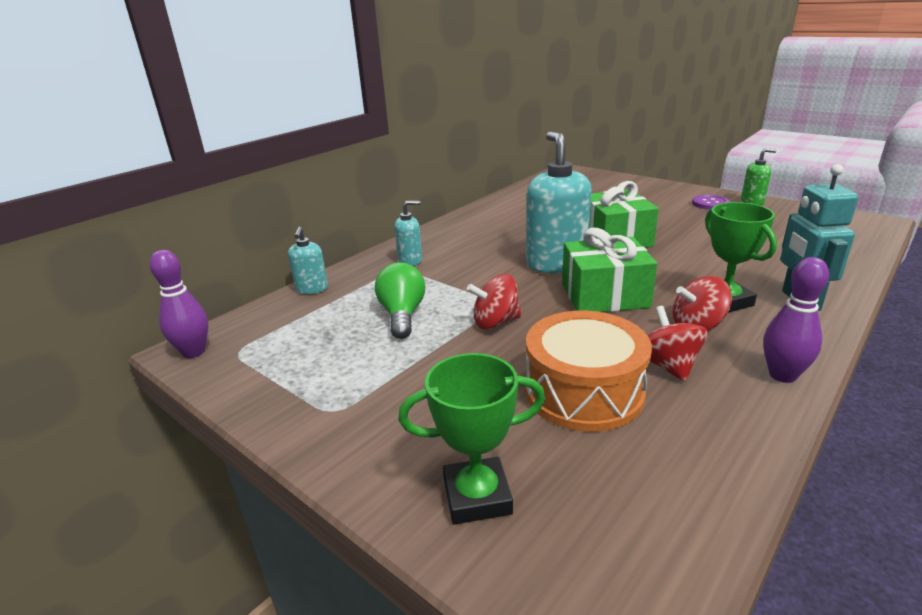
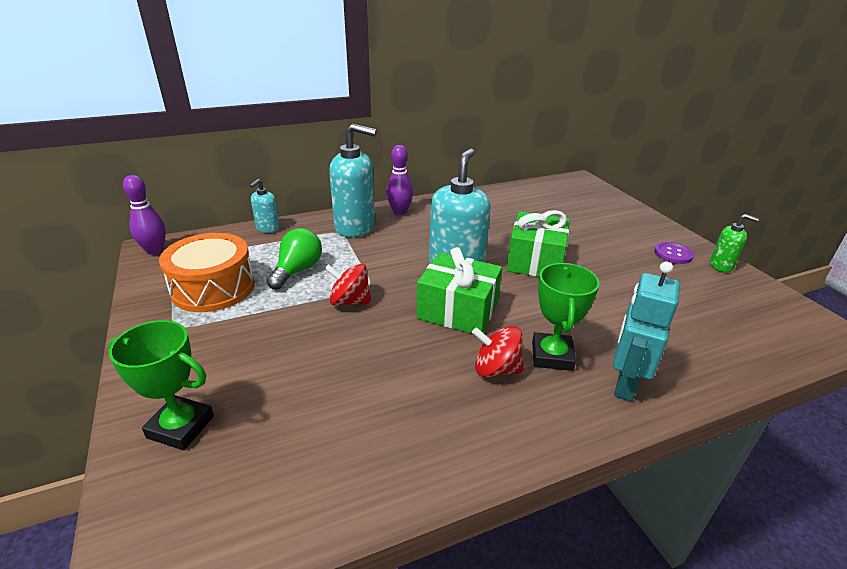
camera: 25 degrees right, 5 degrees up
turquoise soap dispenser [395,201,422,266] -> turquoise soap dispenser [329,124,377,237], size x1.97
orange drum [526,311,652,432] -> orange drum moved to [159,233,255,312]
red spinning top [647,306,708,382] -> none
purple bowling pin [763,257,829,383] -> purple bowling pin moved to [386,145,413,215]

